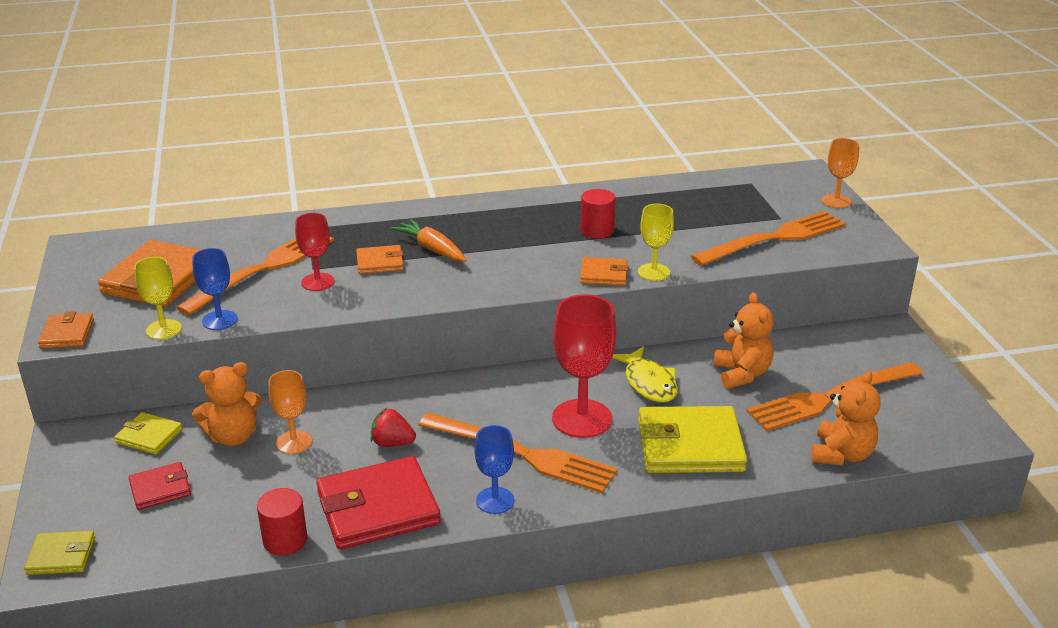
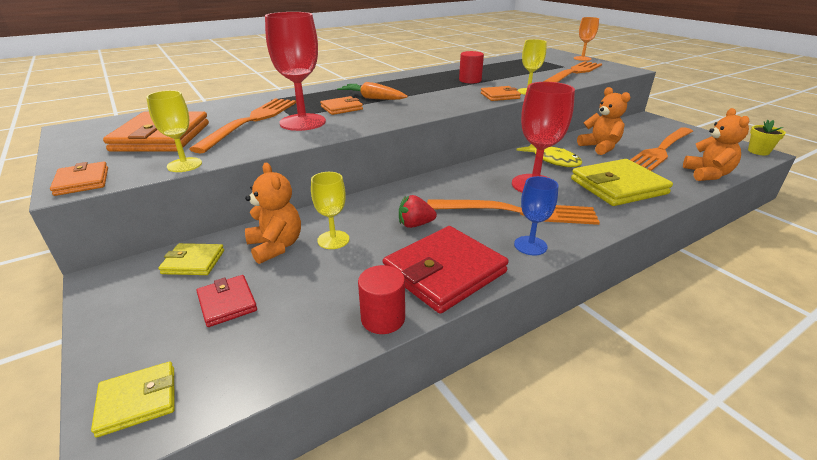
camera: 20 degrees left, 0 degrees up
red wallet [128,462,191,510] -> red wallet turned 75 degrees counterclockwise [196,275,257,327]
blue goblet [192,248,237,330] -> none
orange teddy bear [192,362,262,446] -> orange teddy bear turned 75 degrees counterclockwise [245,163,301,264]
orange goblet [268,370,312,454] -> yellow goblet [311,172,349,249]
red goblet [295,213,334,291] -> red goblet [265,12,326,131], size x1.72
none -> yellow flower pot [748,120,786,155]

